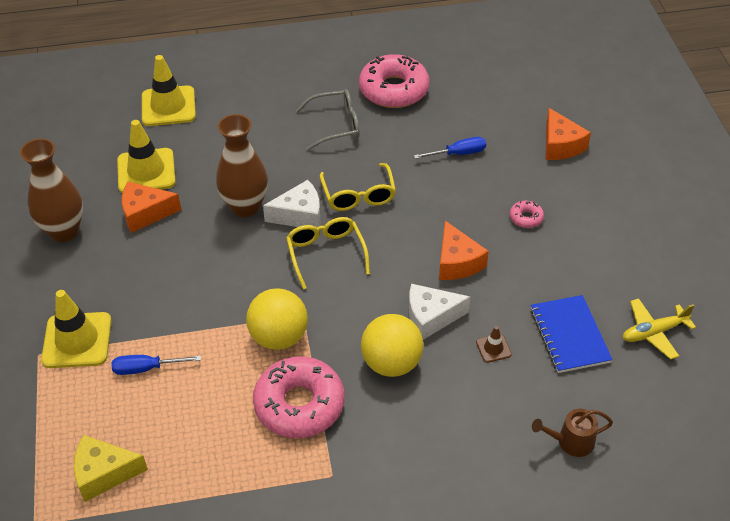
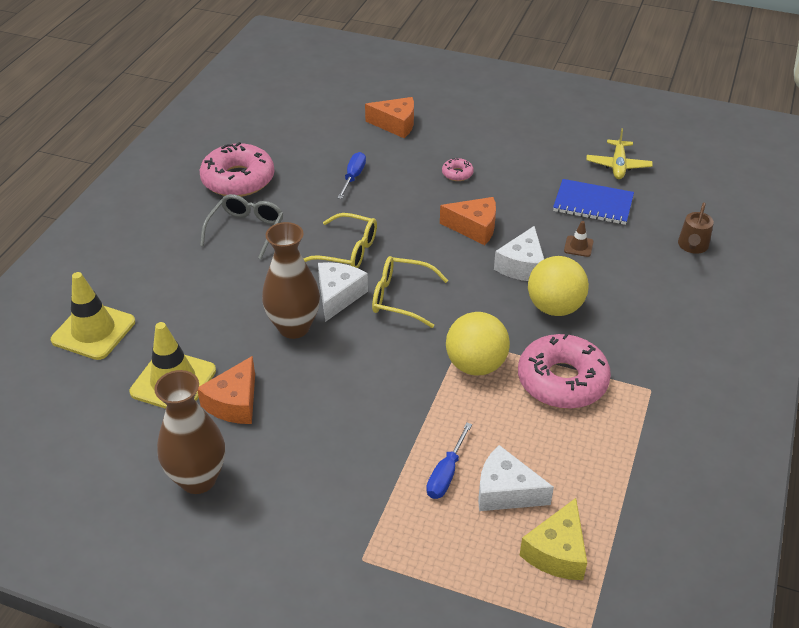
camera: 60 degrees left, 5 degrees down
yellow traffic cone [41,290,112,368] -> none
none -> white cheese [478,445,554,511]

